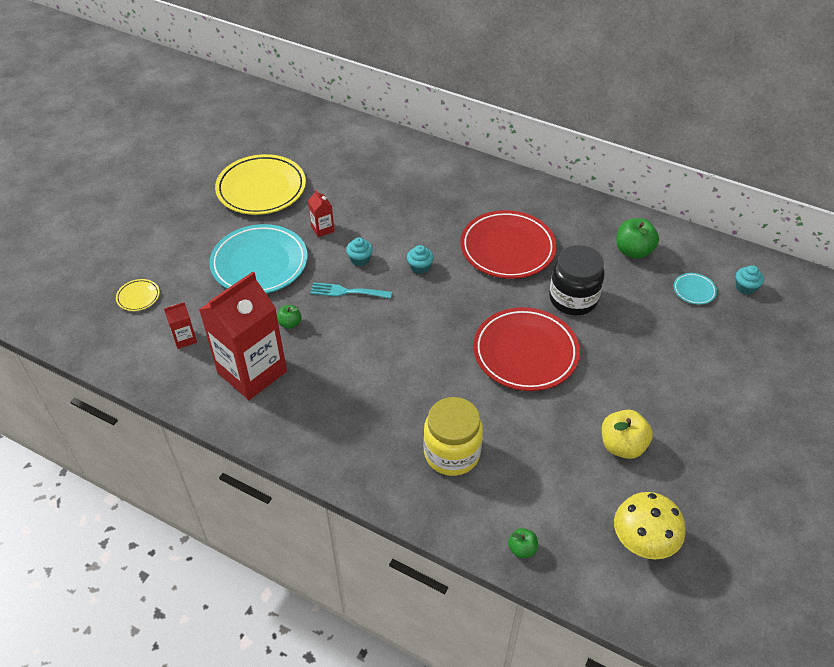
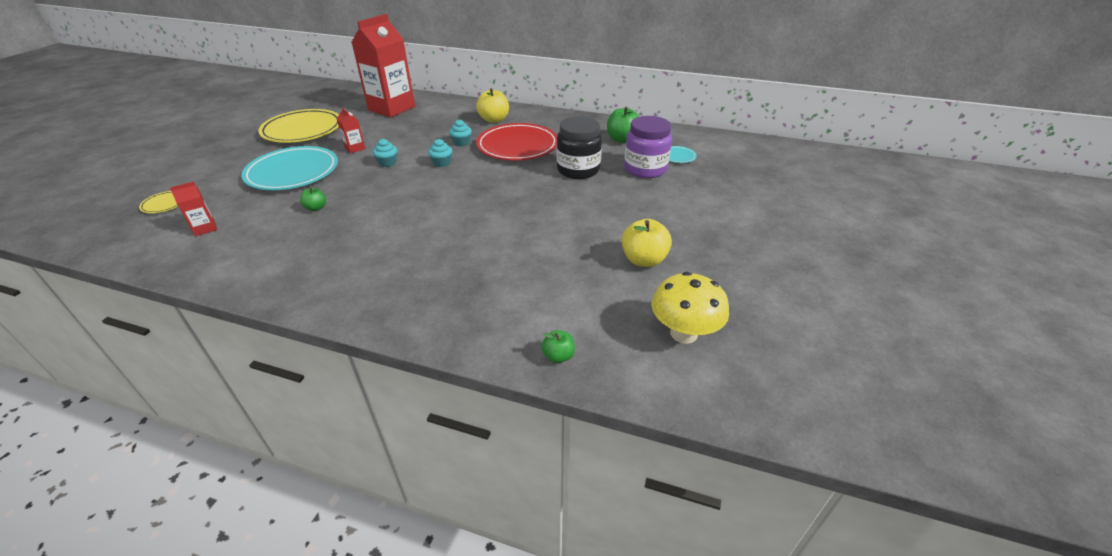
camera: 10 degrees left, 10 degrees down
red carton [199,272,287,400] -> red carton moved to [352,14,415,117]
turquoise fork [311,282,392,299] -> none
yellow jar [424,397,483,476] -> none
red plate [473,307,580,391] -> none
turquoise cupcake [736,265,764,295] -> turquoise cupcake moved to [449,120,472,146]
none -> yellow apple [476,88,509,123]
none -> purple jar [624,116,672,178]

